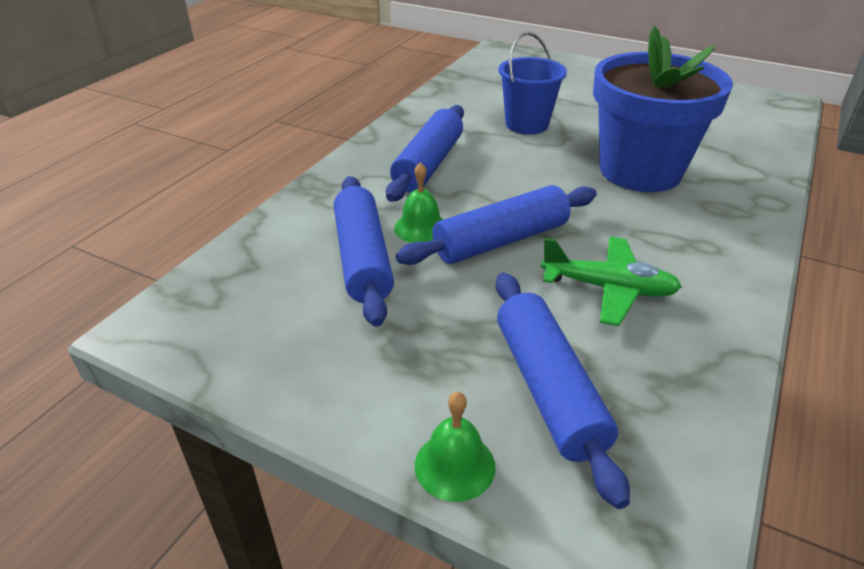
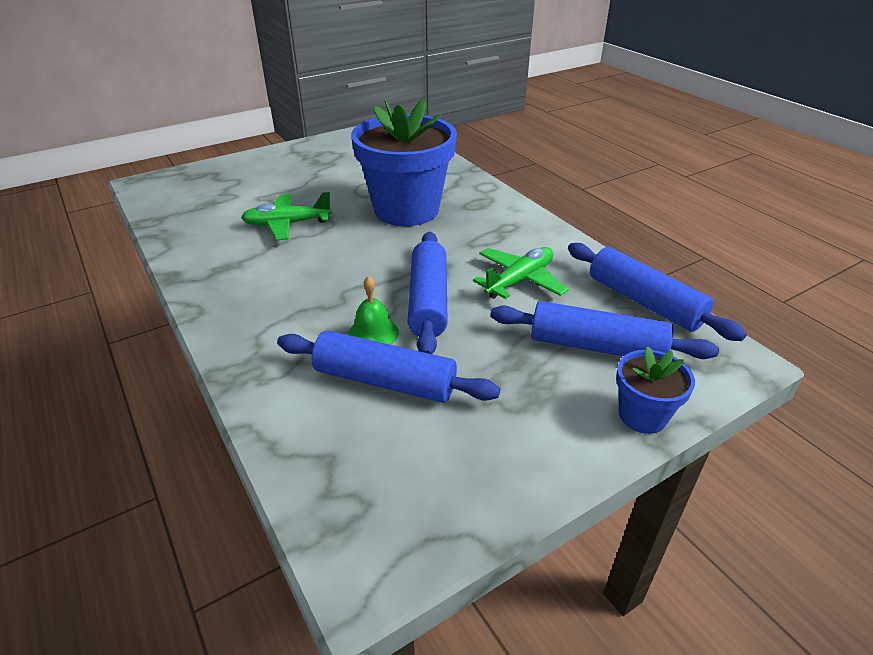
camera: 60 degrees left, 0 degrees up
blue rolling pin [386,105,464,202] -> blue rolling pin moved to [568,243,747,341]
green bell [415,392,496,502] -> blue flower pot [616,346,695,434]
blue bucket [498,32,567,135] -> green plane [241,192,332,240]

